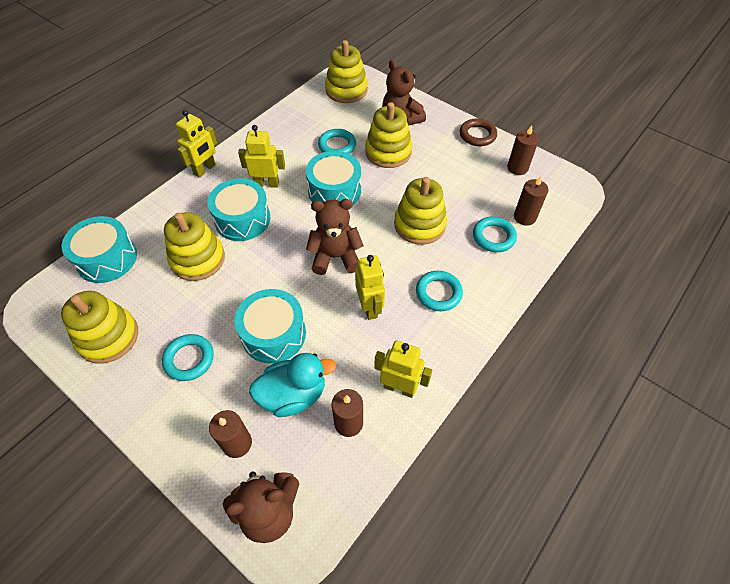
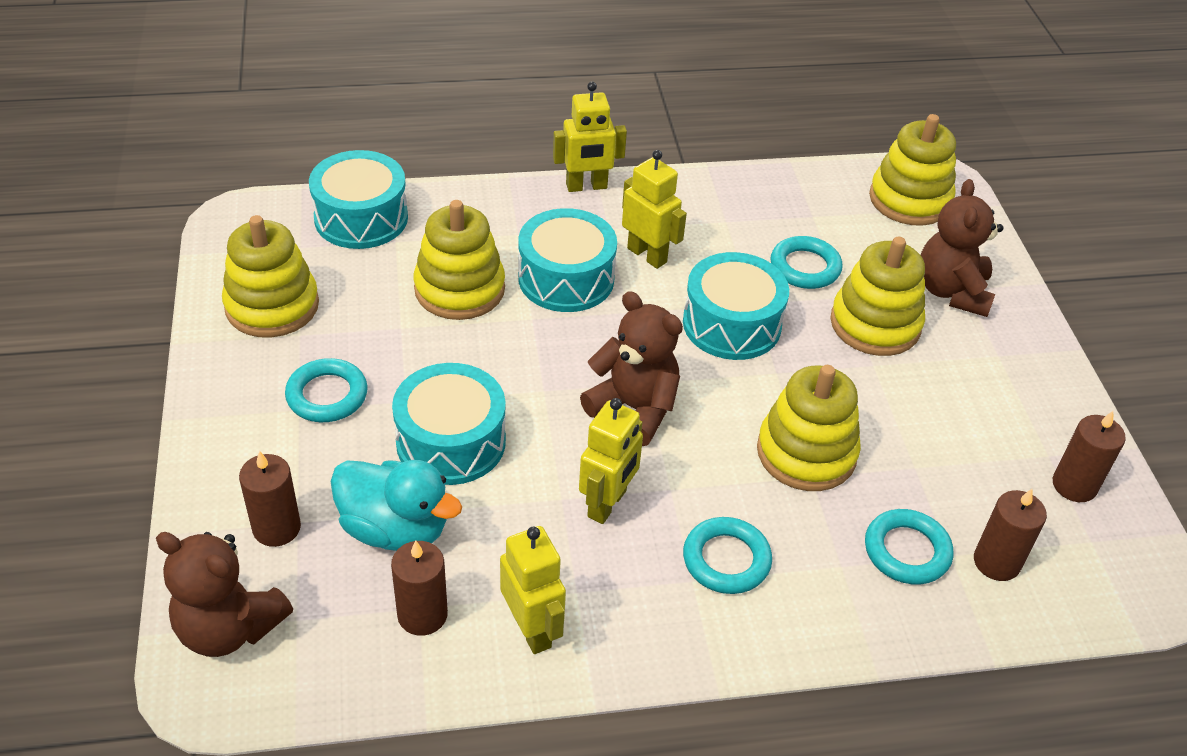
camera: 40 degrees right, 10 degrees down
brown ring [460,118,497,146] -> none

